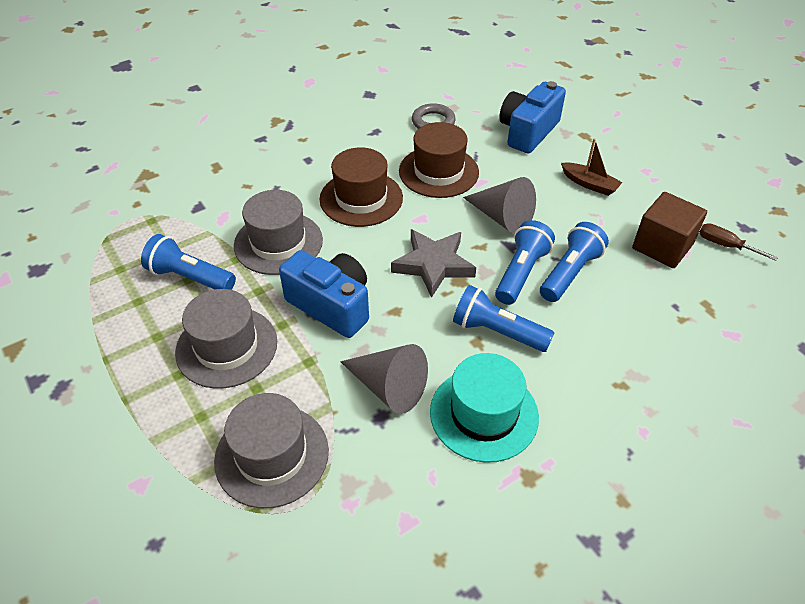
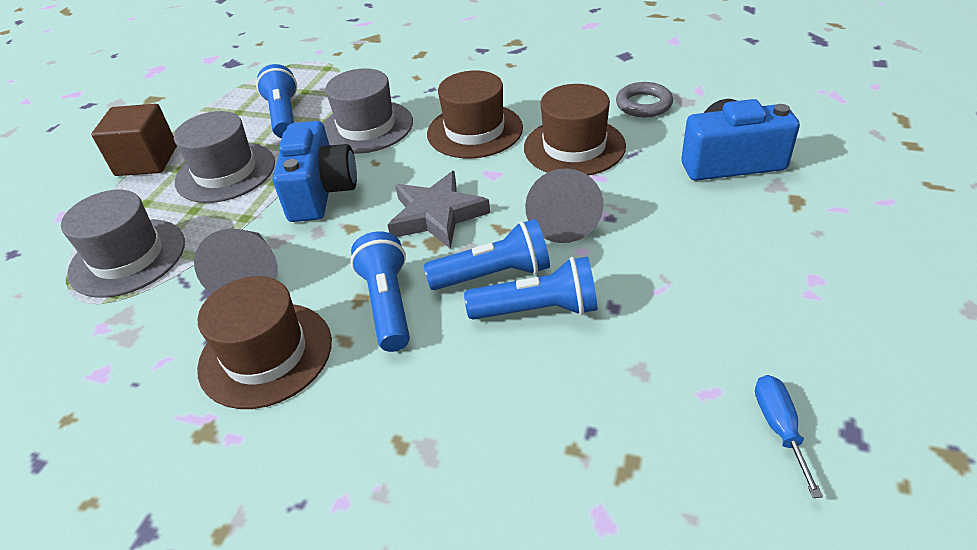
camera: 55 degrees right, 5 degrees down
turquoise hat [430,353,539,463] -> brown hat [197,276,332,409]
brown boat [561,138,622,196] -> none
brown cube [632,192,707,268] -> brown cube moved to [91,104,177,176]
brown screwdriver [699,223,778,261] -> blue screwdriver [755,375,823,498]

